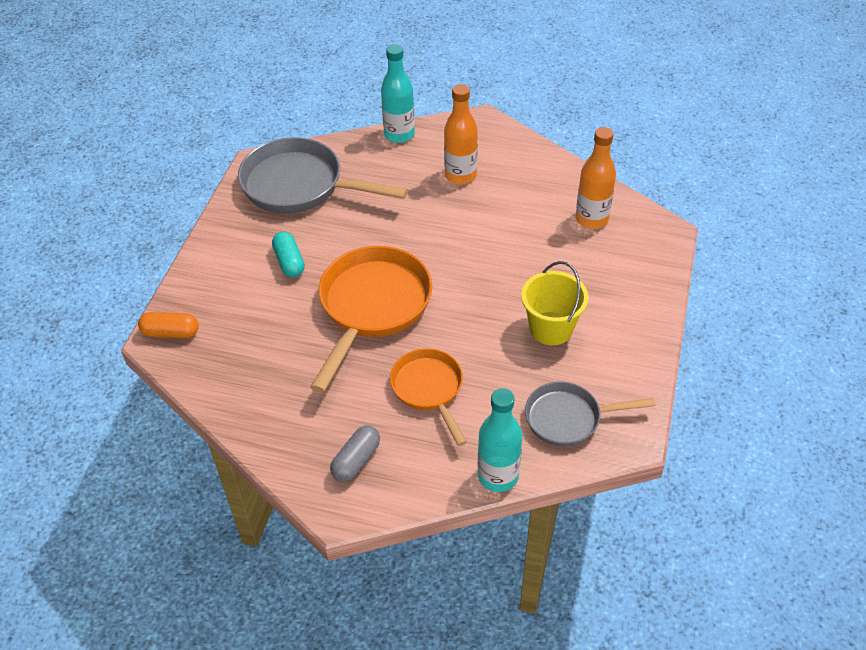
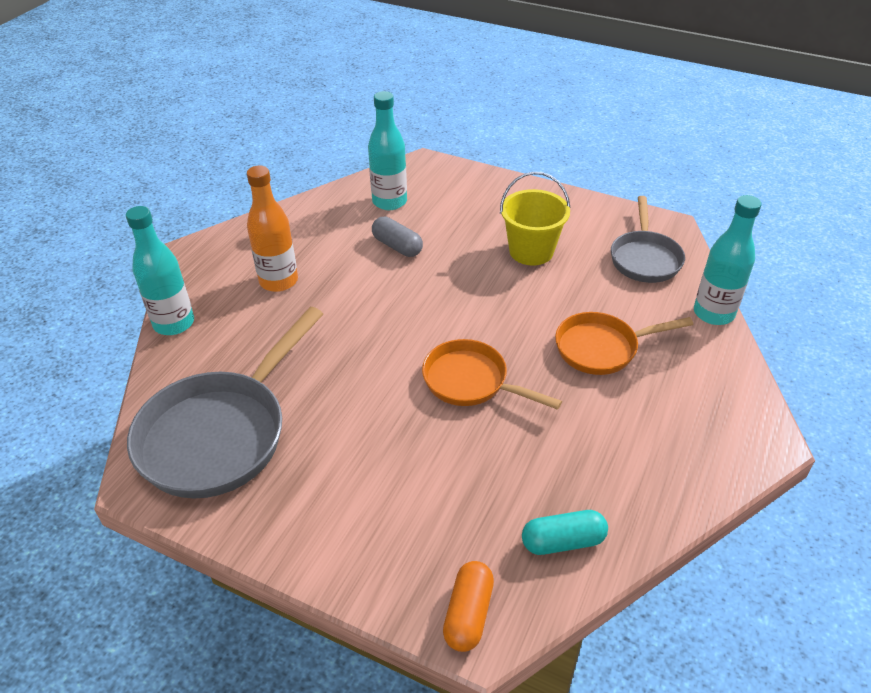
camera: 80 degrees left, 5 degrees down
turquoise capsule [272,231,305,277] -> turquoise capsule moved to [522,510,608,555]
orange pan [310,246,432,393] -> orange pan [422,339,562,410], size x0.60
grey capsule [330,426,380,482] -> grey capsule moved to [372,217,423,257]
orange bottle [576,127,616,229] -> turquoise bottle [368,91,407,210]

